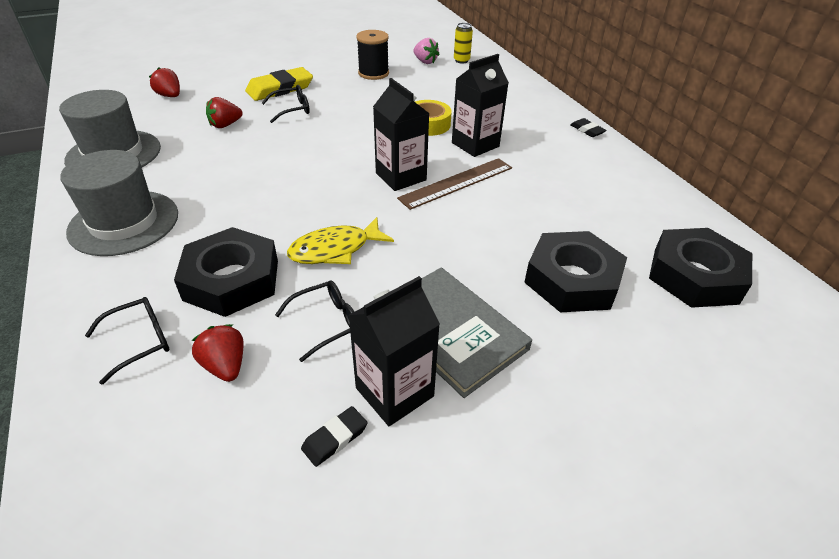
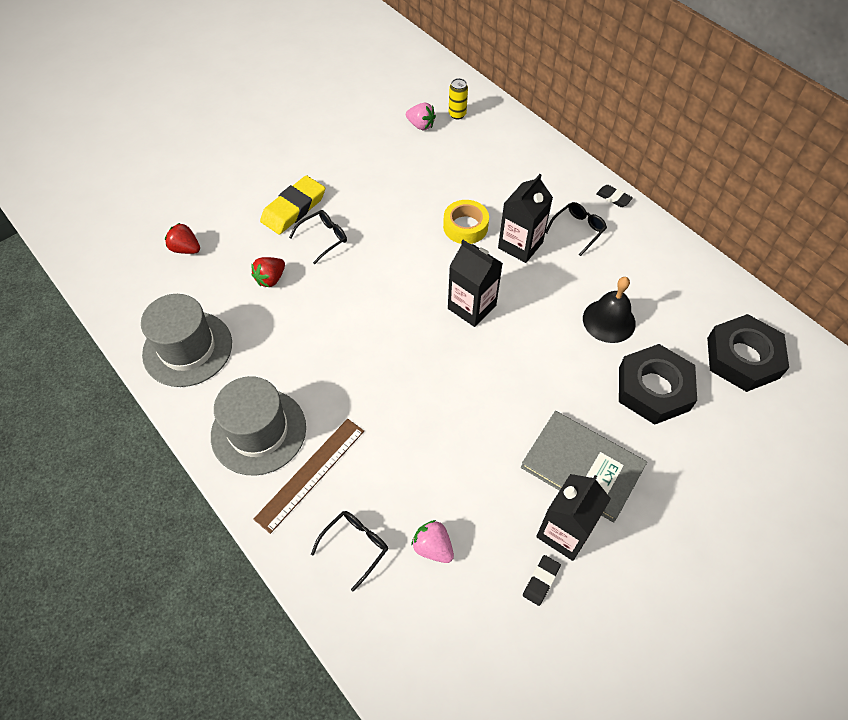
camera: 15 degrees left, 15 degrees up
black nut [174,227,278,317] -> none
red strawberry [191,324,244,382] -> pink strawberry [411,520,454,563]
black glasses [275,281,354,362] -> black glasses moved to [545,202,607,256]
yellow fish [287,217,394,264] -> none
black spool [356,30,389,80] -> none
brown ruler [397,158,512,210] -> brown ruler moved to [253,419,364,534]
none -> black bell [583,277,636,343]

